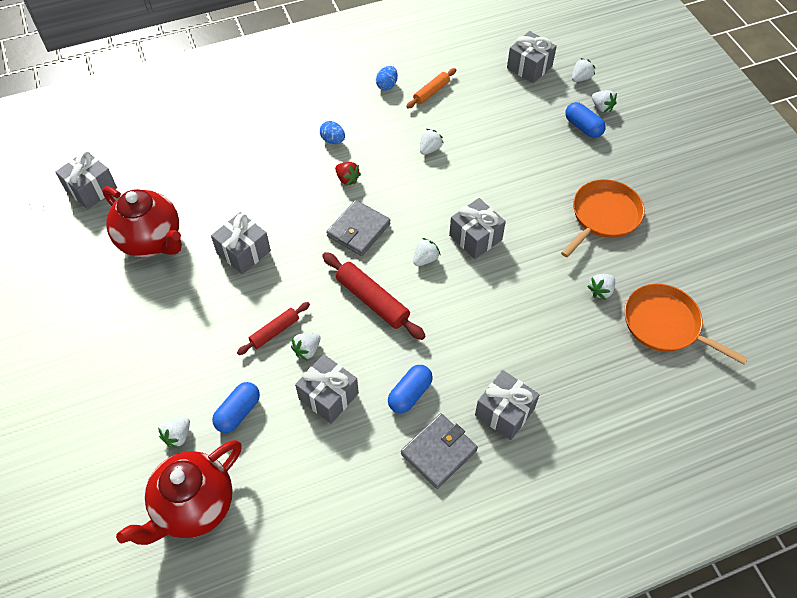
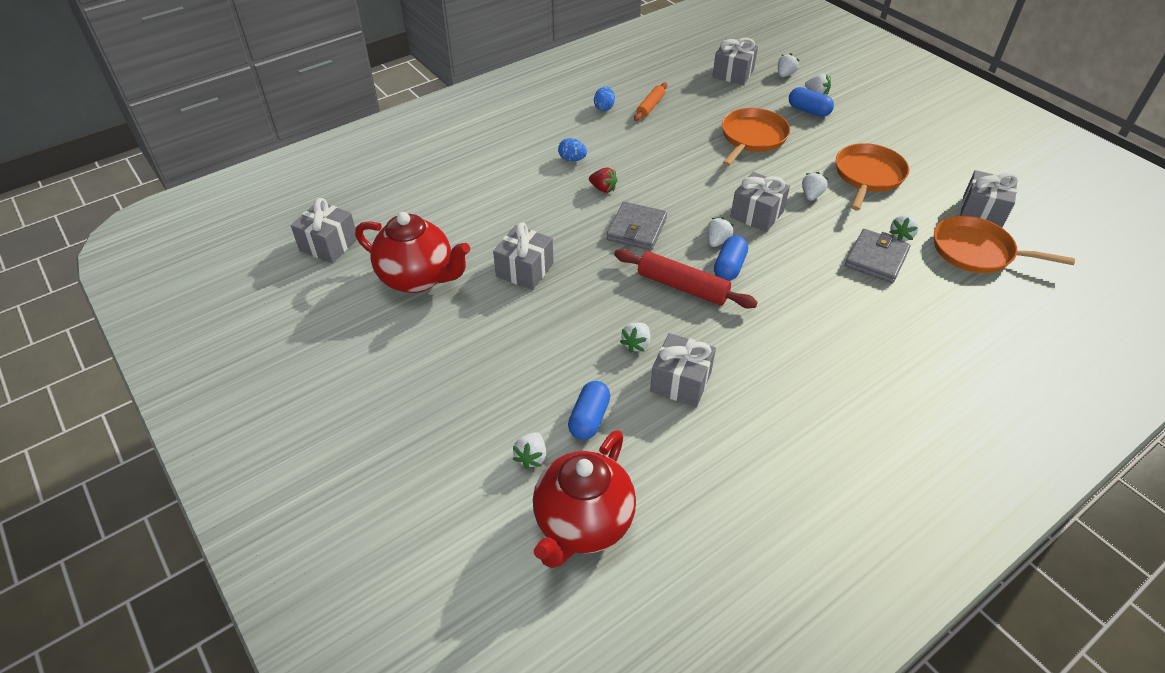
camera: 15 degrees left, 10 degrees down
red rolling pin [237,302,310,355] -> none
blue capsule [388,365,433,413] -> blue capsule moved to [714,236,748,281]
grey wallet [401,413,478,489] -> grey wallet moved to [845,229,911,283]
white strawberry [420,129,444,155] -> white strawberry moved to [802,172,828,201]
grey gift [475,370,540,440] -> grey gift moved to [960,170,1018,228]
none -> orange pan [722,108,790,166]

